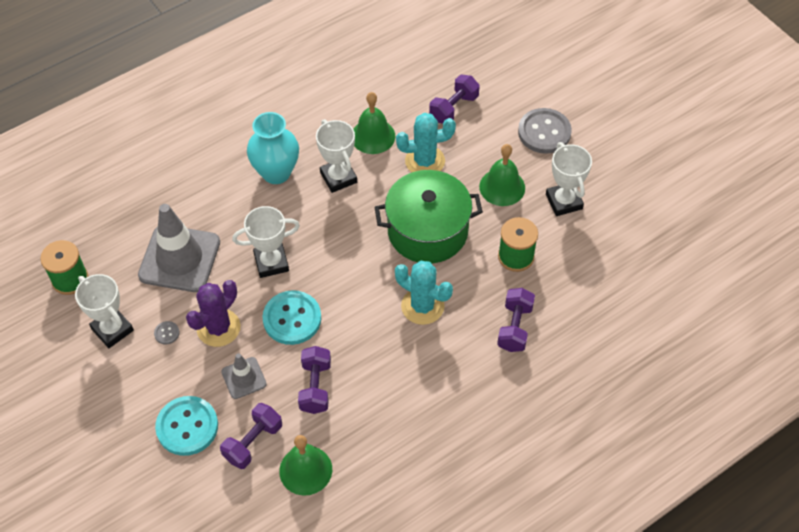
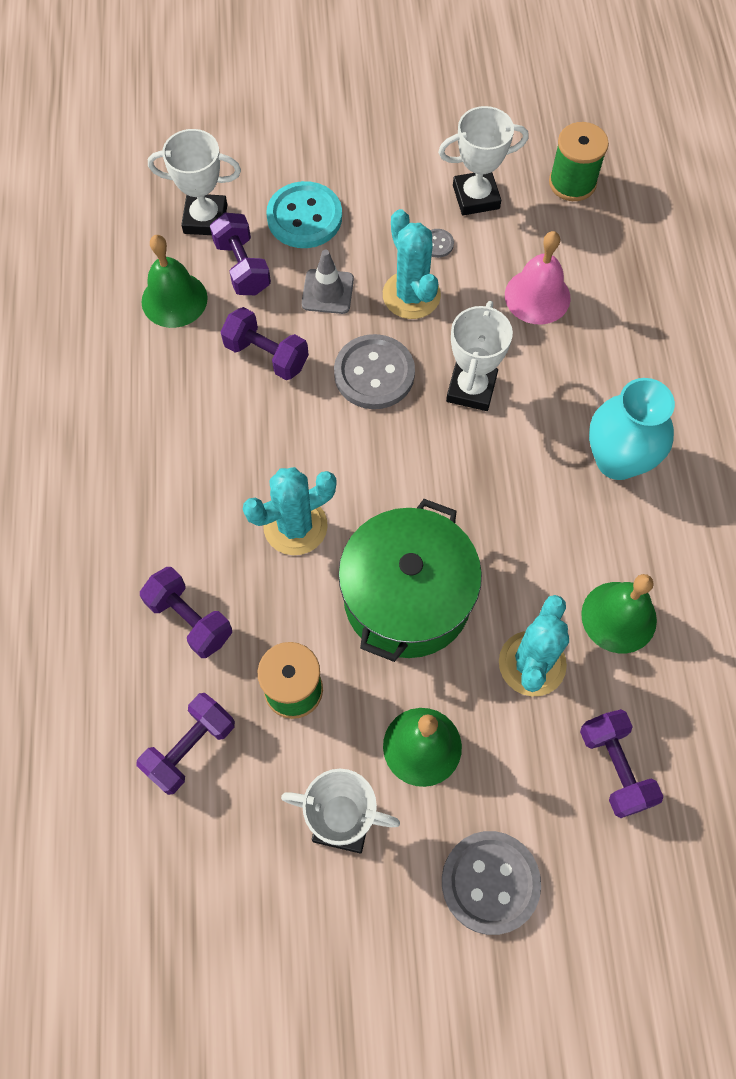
camera: 120 degrees right, 10 degrees up
grey traffic cone [138,204,220,292] -> pink bell [505,231,571,324]
purple cactus [186,280,241,347] -> turquoise cactus [383,209,441,319]
turquoise button [262,290,321,345] -> grey button [334,334,415,409]
white trophy [316,119,357,193] -> white trophy moved to [148,129,241,235]
none -> purple dumbbell [136,693,235,795]

